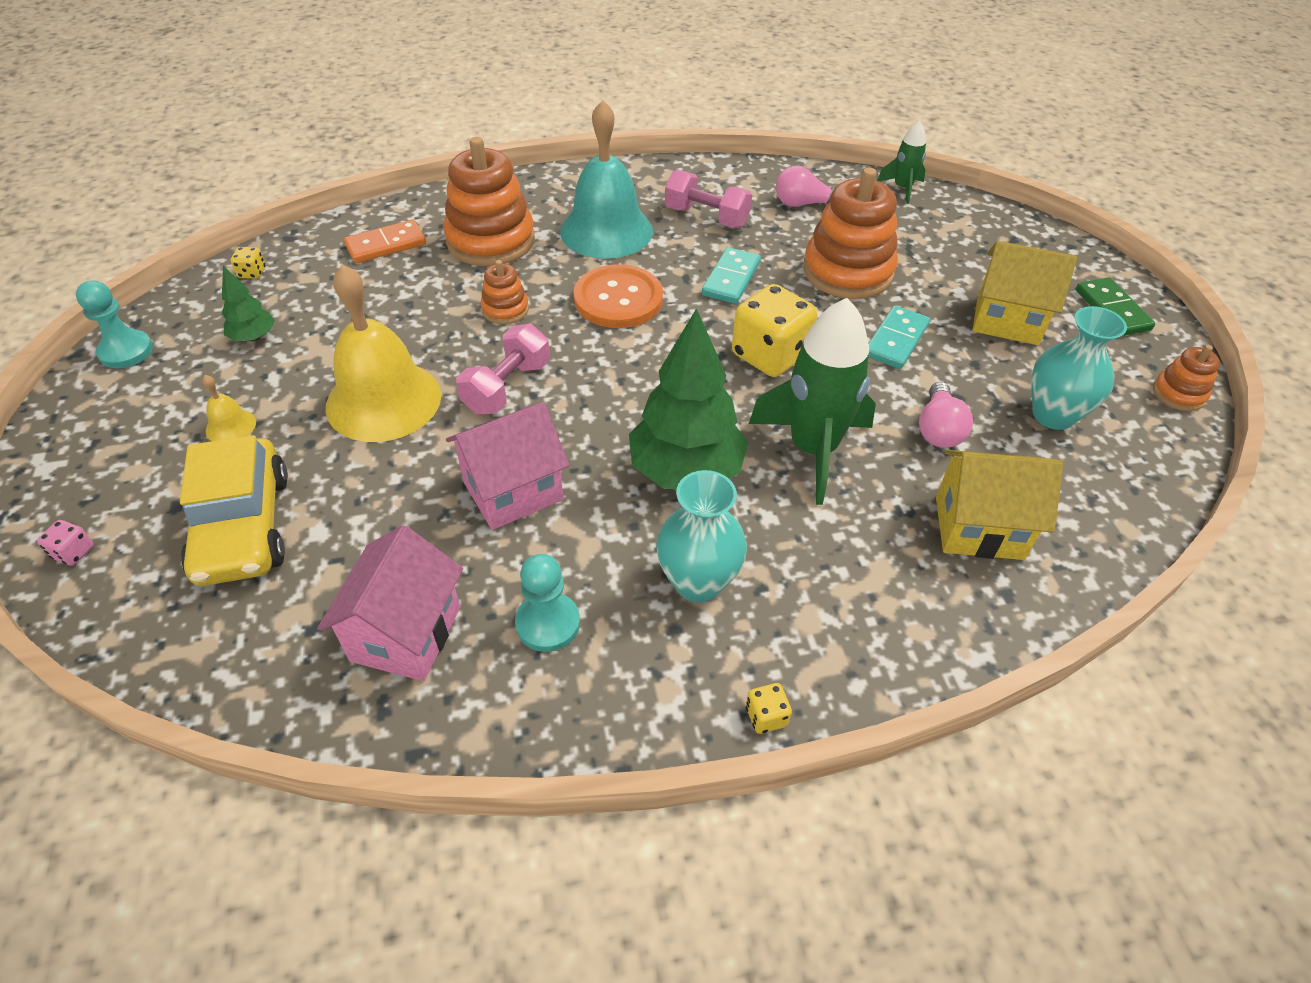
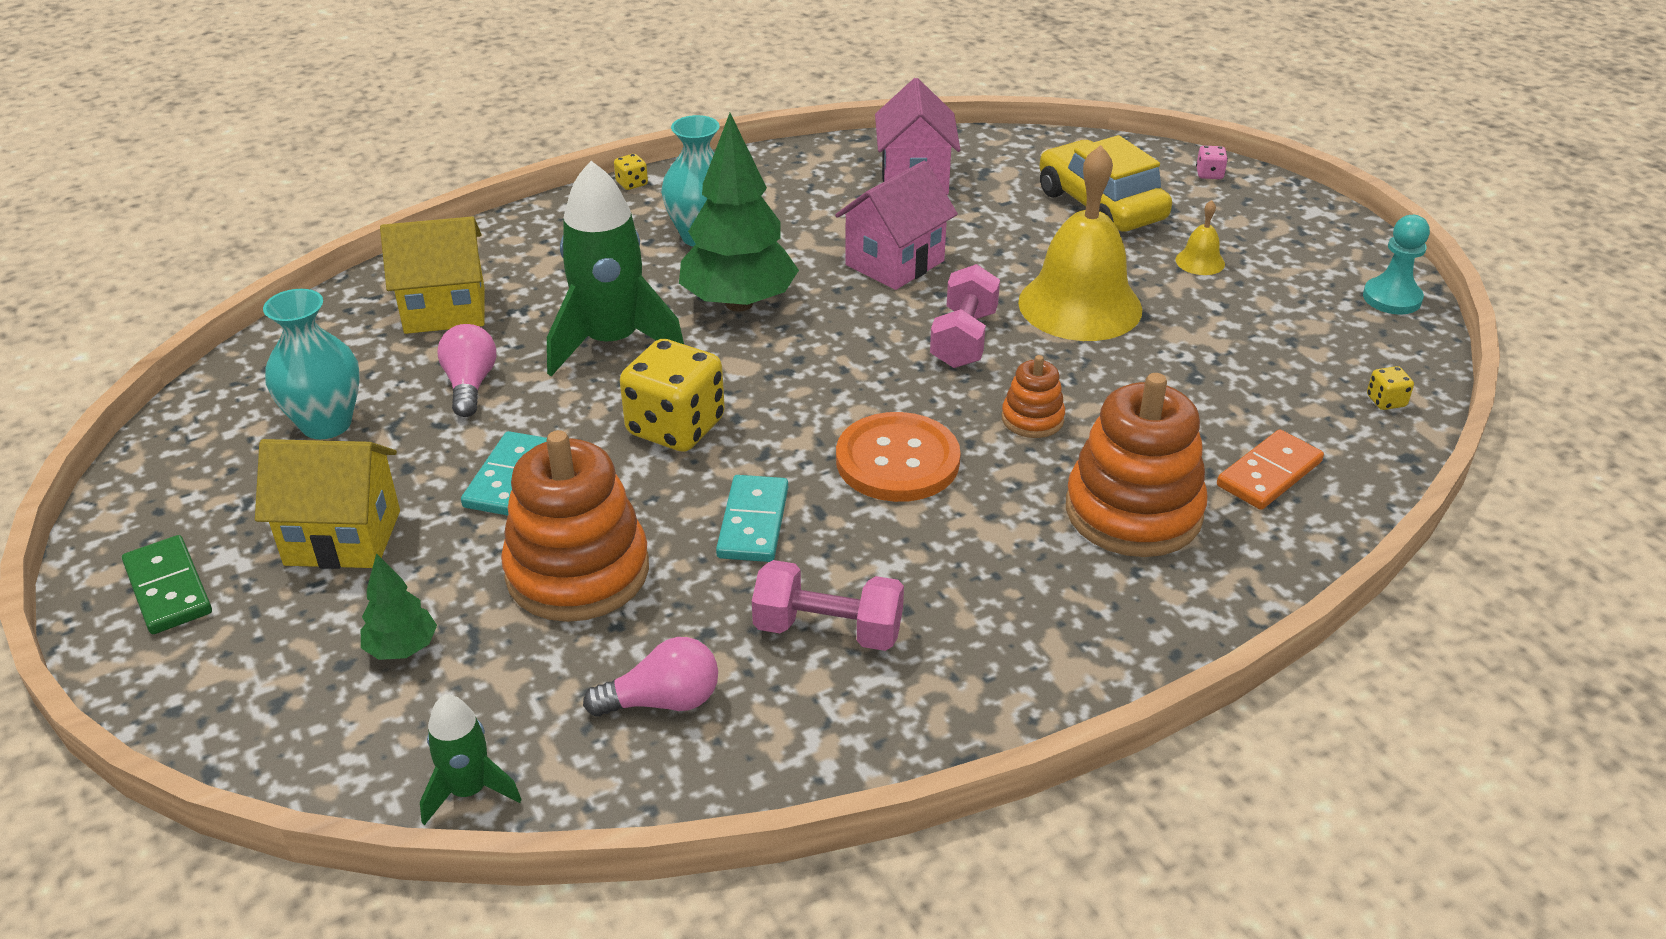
camera: 165 degrees right, 10 degrees down
green tree [222,266,275,341] -> green tree moved to [361,553,437,660]
turquoise pawn [515,554,580,652] -> none
turquoise bell [560,100,653,259] -> none
orange stacking toy [1153,345,1220,411] -> none

